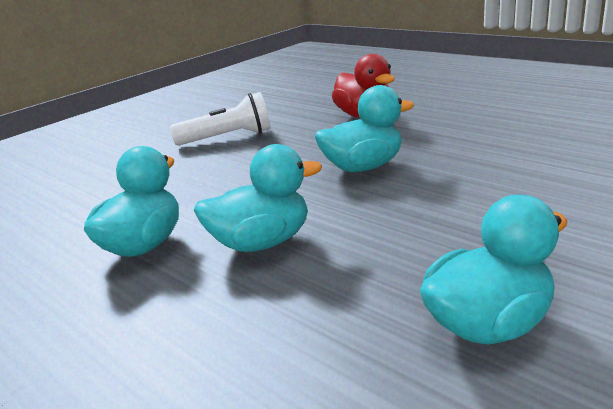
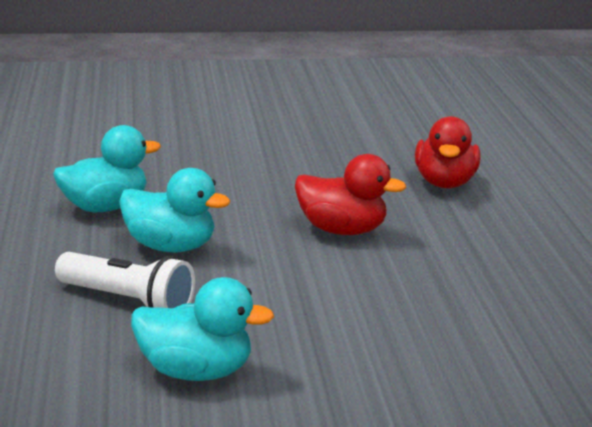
camera: 35 degrees right, 0 degrees up
white flashlight [170,92,271,146] -> white flashlight moved to [55,252,195,308]
turquoise duck [315,85,414,172] -> red duck [295,154,406,235]

